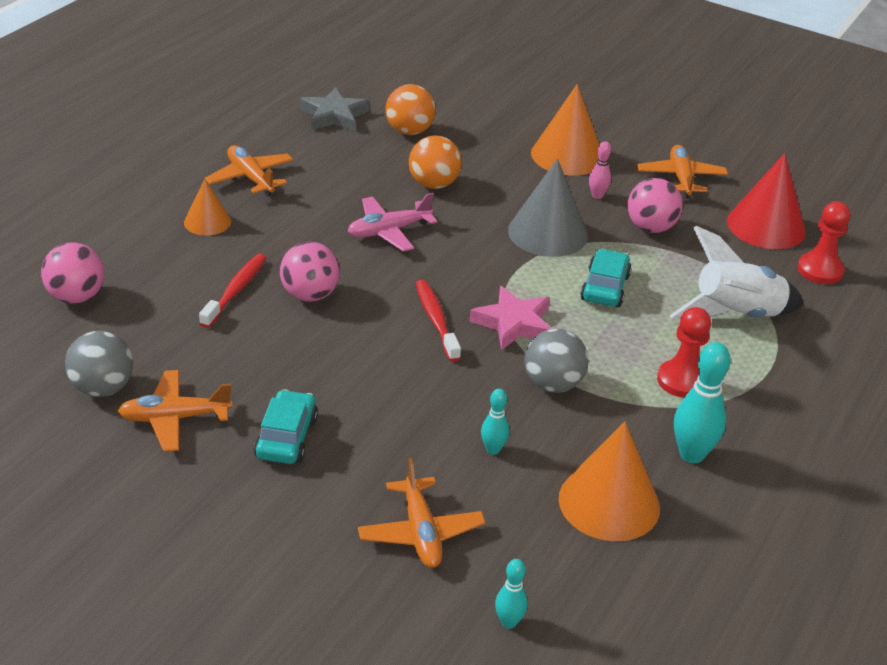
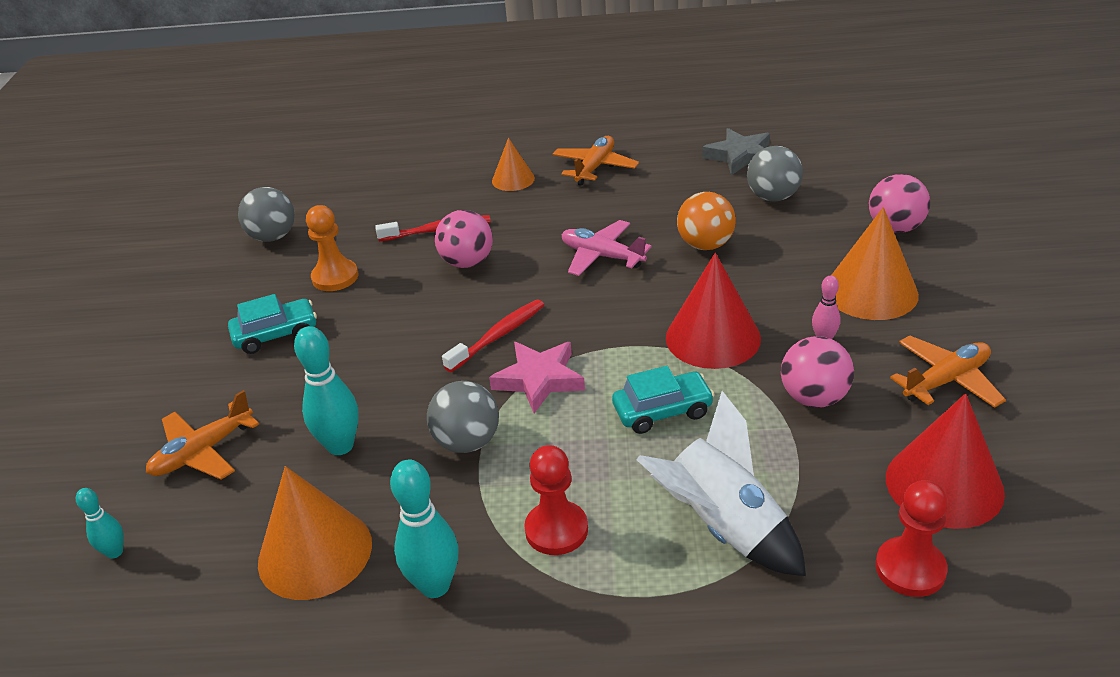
camera: 65 degrees right, 0 degrees up
pink ball [41,242,104,304] -> pink ball moved to [869,174,930,233]
orange plane [118,370,232,451] -> none
orange ball [385,84,436,135] -> grey ball [747,146,803,202]
turquoise bowling pin [481,389,509,455] -> turquoise bowling pin [294,326,359,455], size x1.80
grey cone [508,158,588,257] -> red cone [666,253,761,369]
none -> orange pawn [306,205,358,291]

